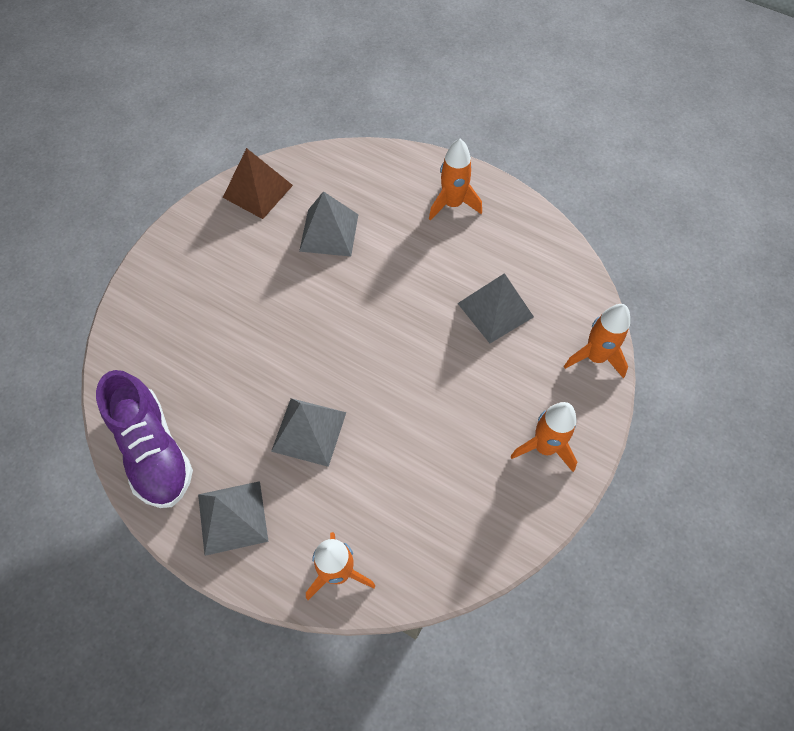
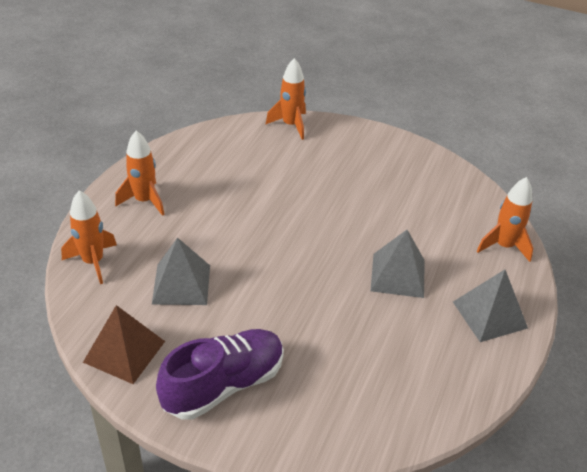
camera: 100 degrees left, 20 degrees down
purple shoe [96,370,193,508] -> purple shoe moved to [156,329,284,420]
grey pyramid [457,273,534,343] -> none
orange rocket [511,402,577,472] -> orange rocket moved to [61,190,117,284]

